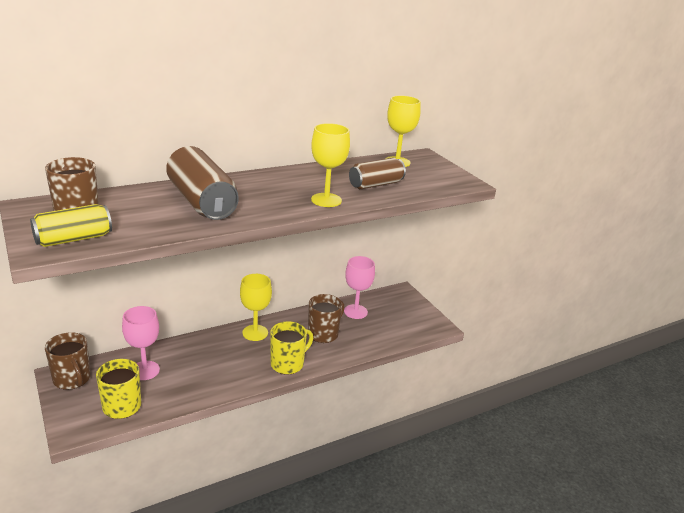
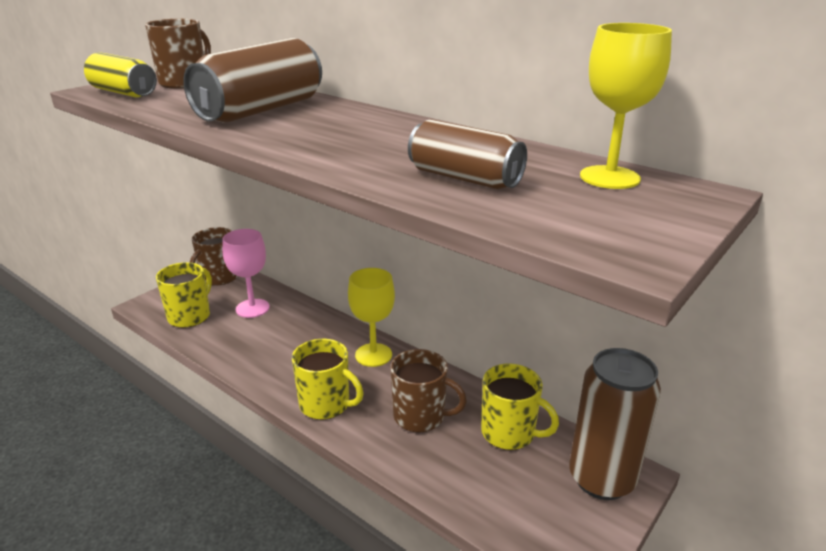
camera: 70 degrees right, 0 degrees up
yellow goblet [311,123,350,207] -> none
pink goblet [344,256,375,319] -> yellow mug [481,364,559,450]
none -> brown can [569,348,661,500]

